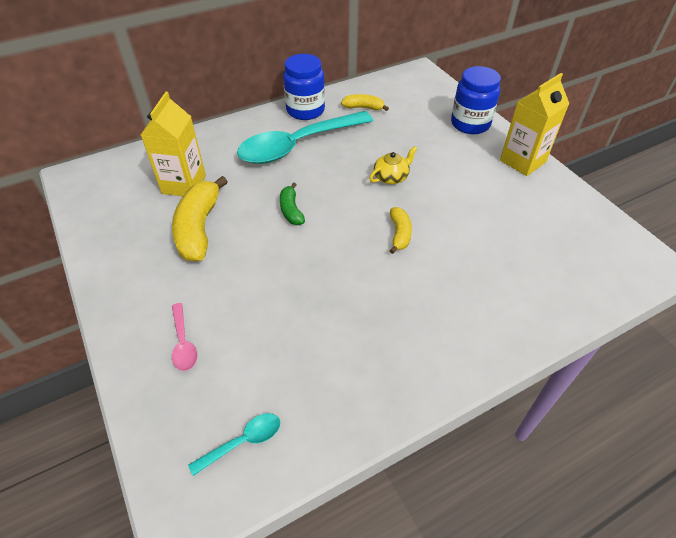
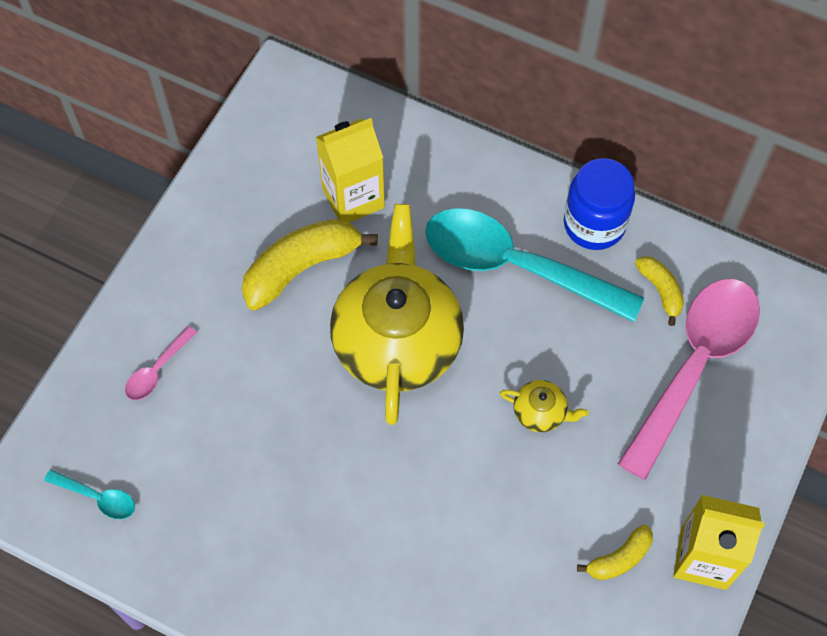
camera: 55 degrees right, 15 degrees up
green banana [280,182,305,225] -> yellow teapot [330,204,464,425]
yellow banana [389,207,412,254] -> yellow banana moved to [577,525,653,580]
blue jar [451,66,501,134] -> none
none -> pink spoon [618,279,760,480]

